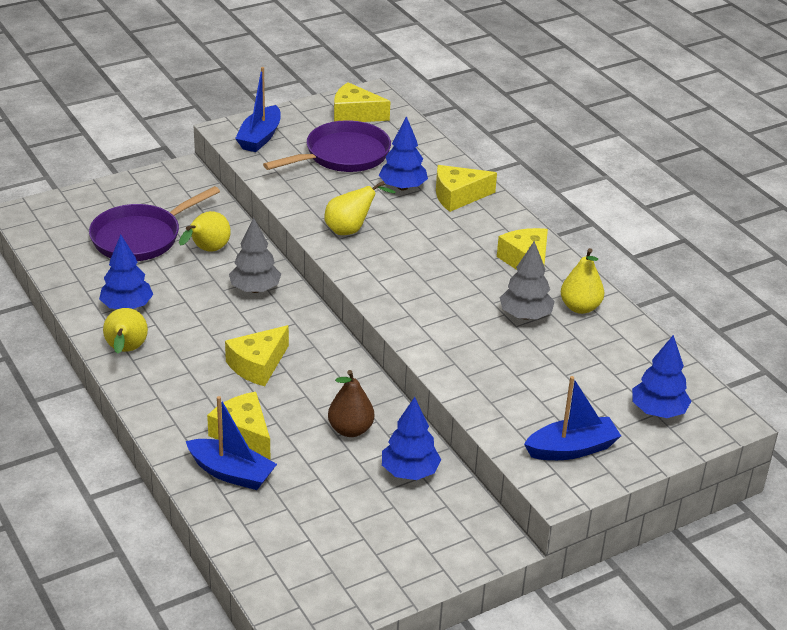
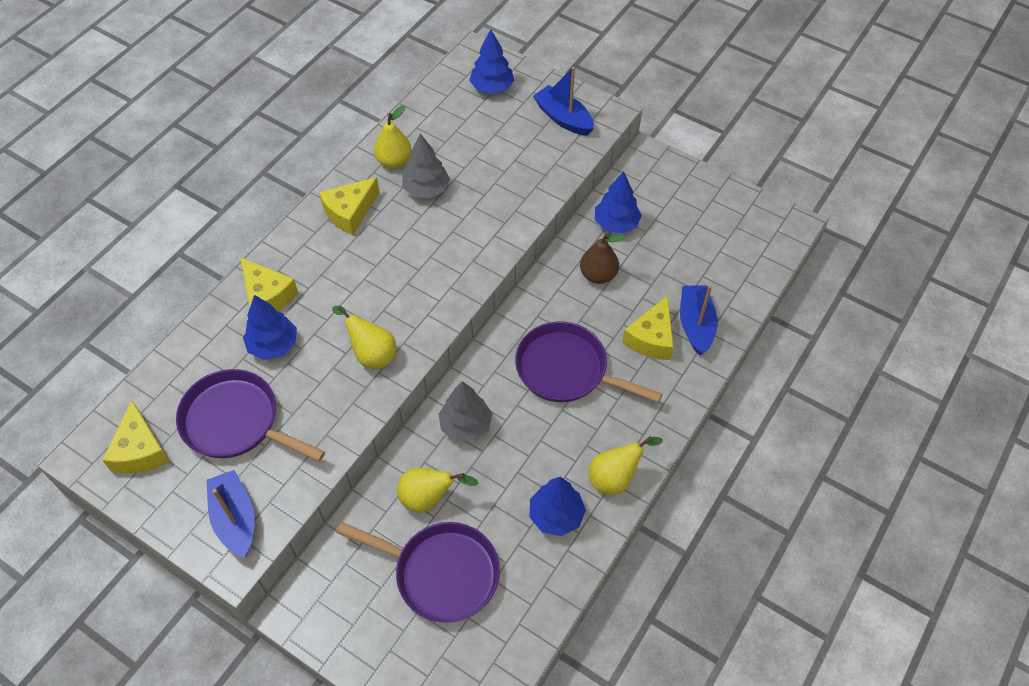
camera: 115 degrees left, 20 degrees up
yellow cheese [225,325,289,386] -> purple pan [515,322,663,402]
blue boat [235,67,281,152] -> blue boat turned 105 degrees counterclockwise [206,470,255,558]

